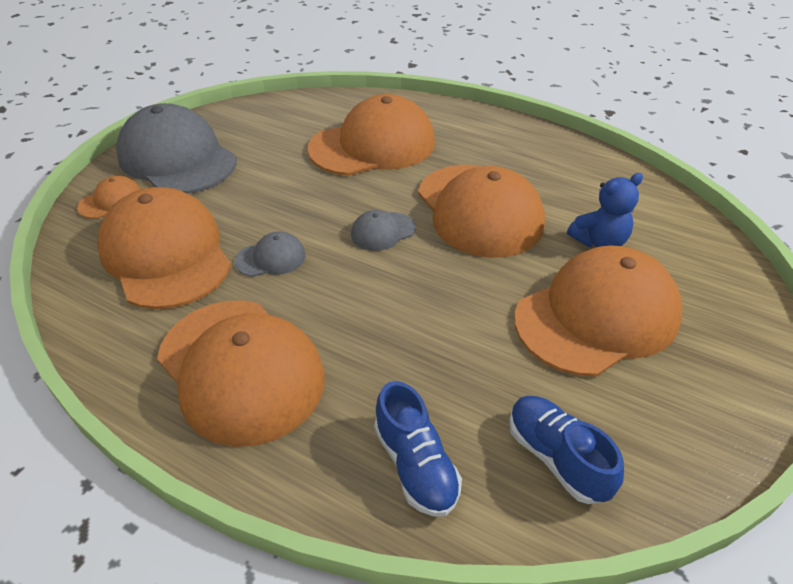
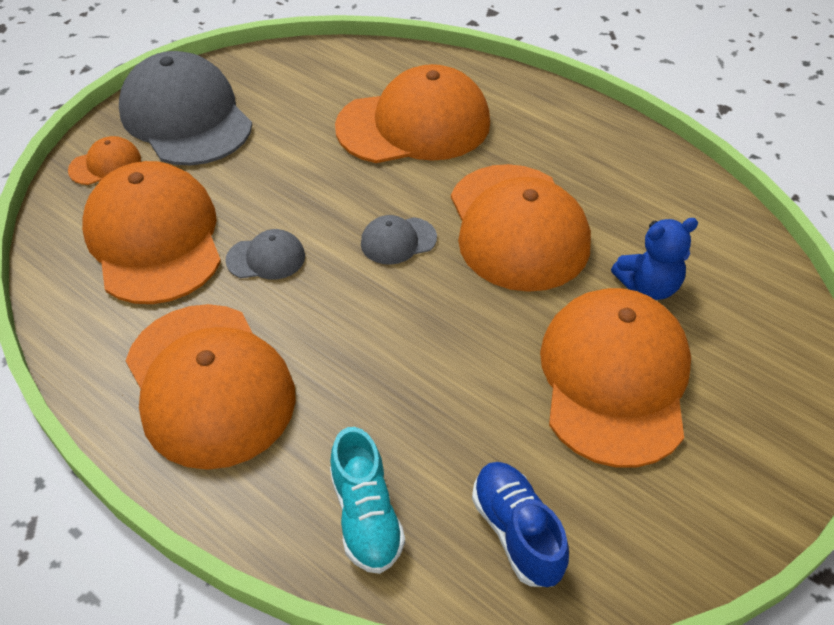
camera: 10 degrees right, 5 degrees up
blue shoe [374,381,462,517] -> turquoise shoe [330,427,405,574]
orange cap [514,245,682,377] -> orange cap turned 60 degrees counterclockwise [540,288,691,468]

